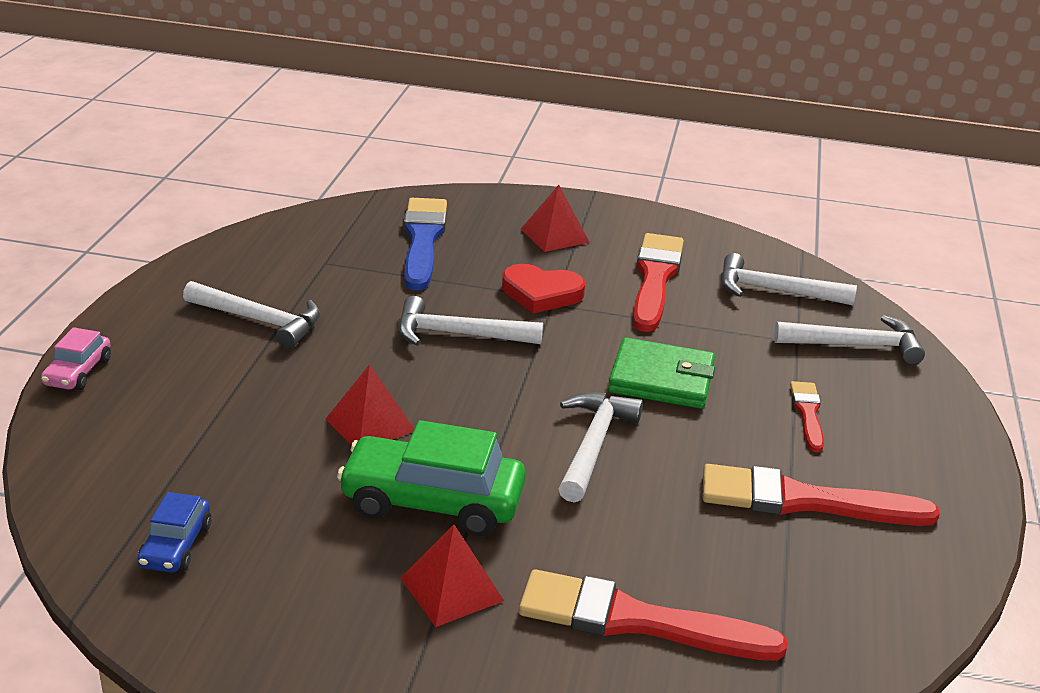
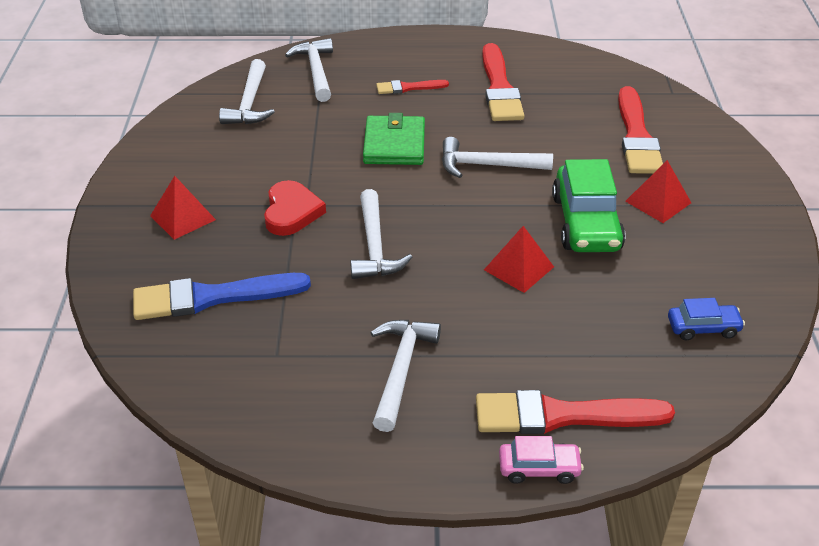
camera: 100 degrees left, 10 degrees up
red brush [633,233,684,332] -> red brush moved to [476,390,675,434]

